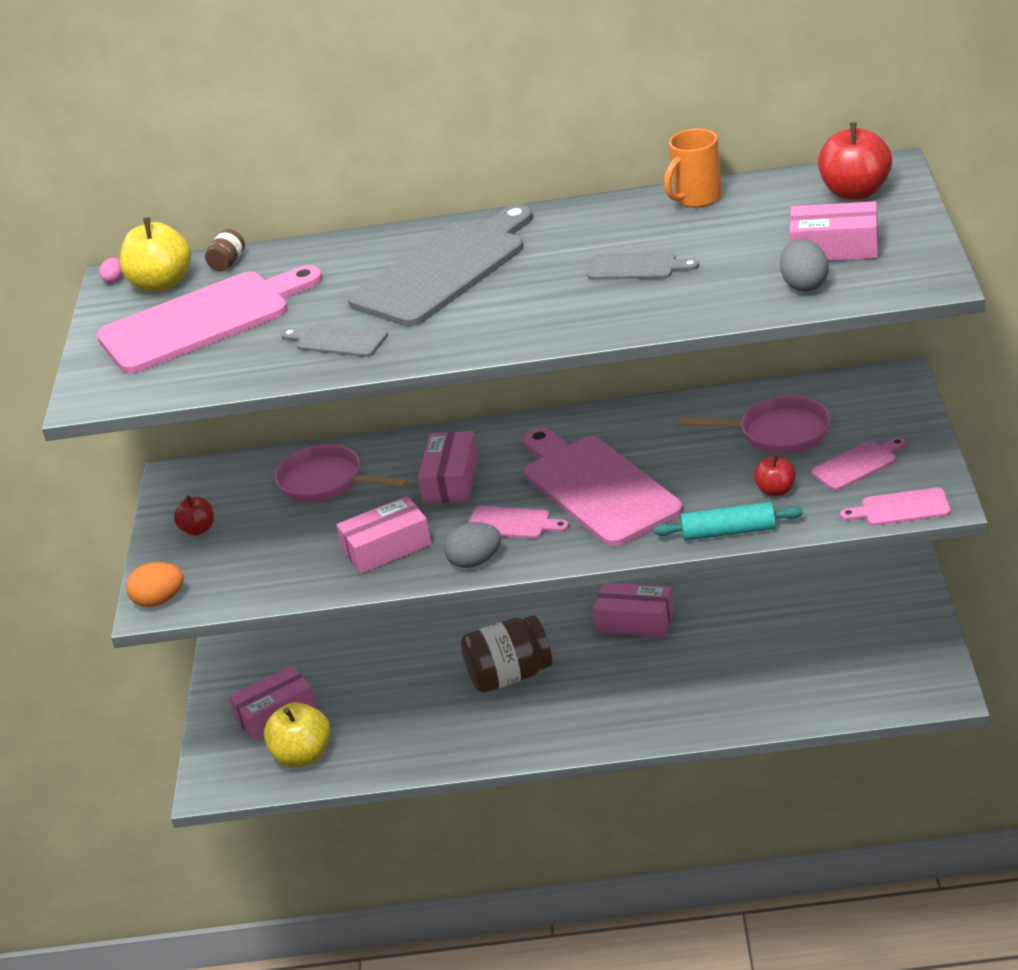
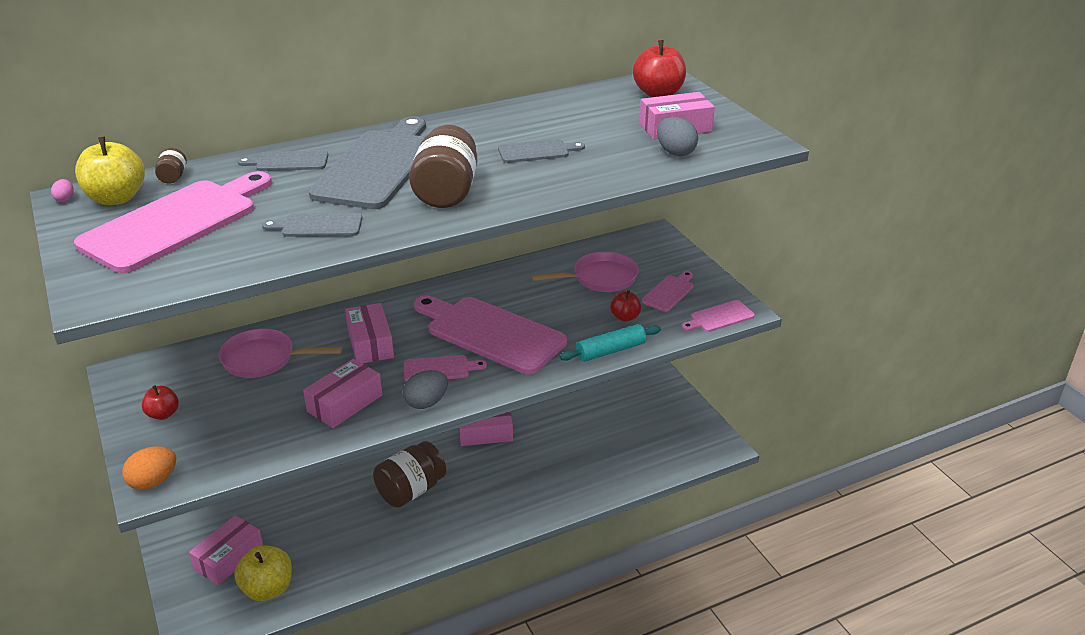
camera: 30 degrees left, 0 degrees up
orange mug [664,129,722,208] -> none
none -> grey cutting board [238,150,328,171]
none -> brown jar [409,125,477,208]

